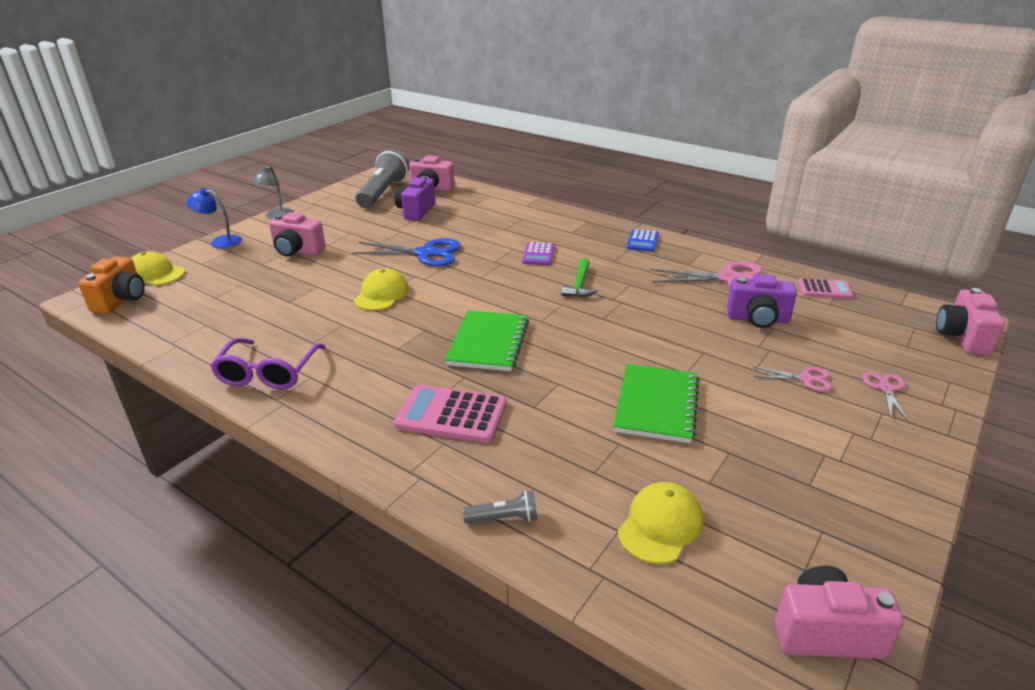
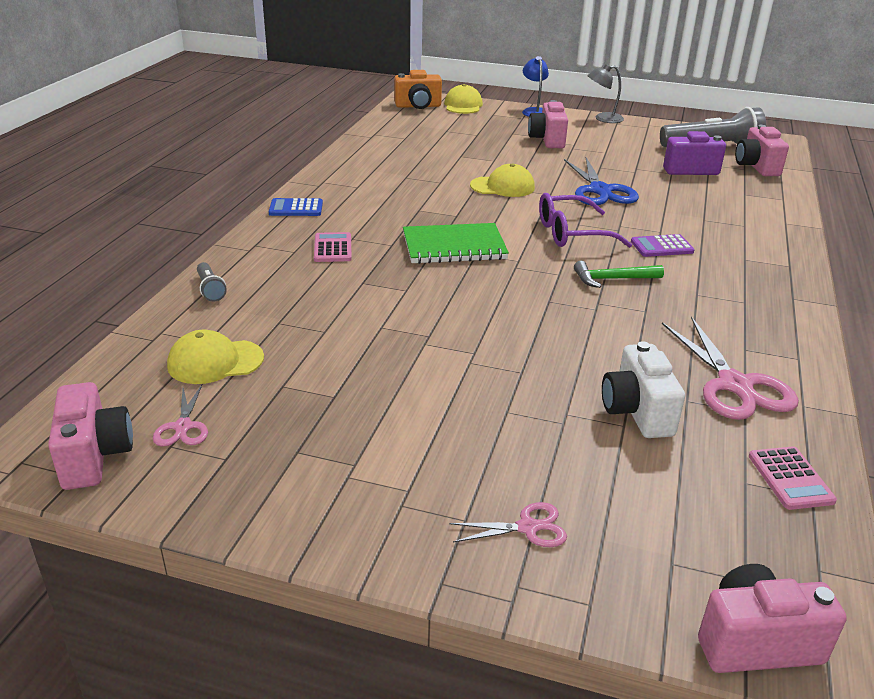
camera: 70 degrees right, 0 degrees up
purple glasses [210,338,326,390] -> purple glasses moved to [539,193,632,248]
pink calculator [394,385,507,443] -> pink calculator [314,232,352,262], size x0.61
green notebook [613,364,700,443] -> none
yellow cap [618,482,703,564] -> yellow cap turned 150 degrees clockwise [167,330,264,384]
blue calculator [626,229,659,252] -> blue calculator moved to [269,198,323,216]
purple camera [727,274,797,328] -> white camera [602,341,685,438]
pink scissors [753,367,832,392] -> pink scissors moved to [153,384,208,446]

